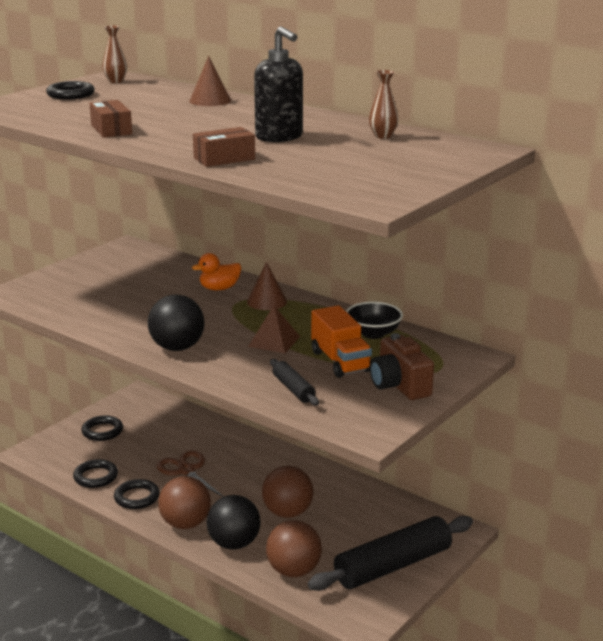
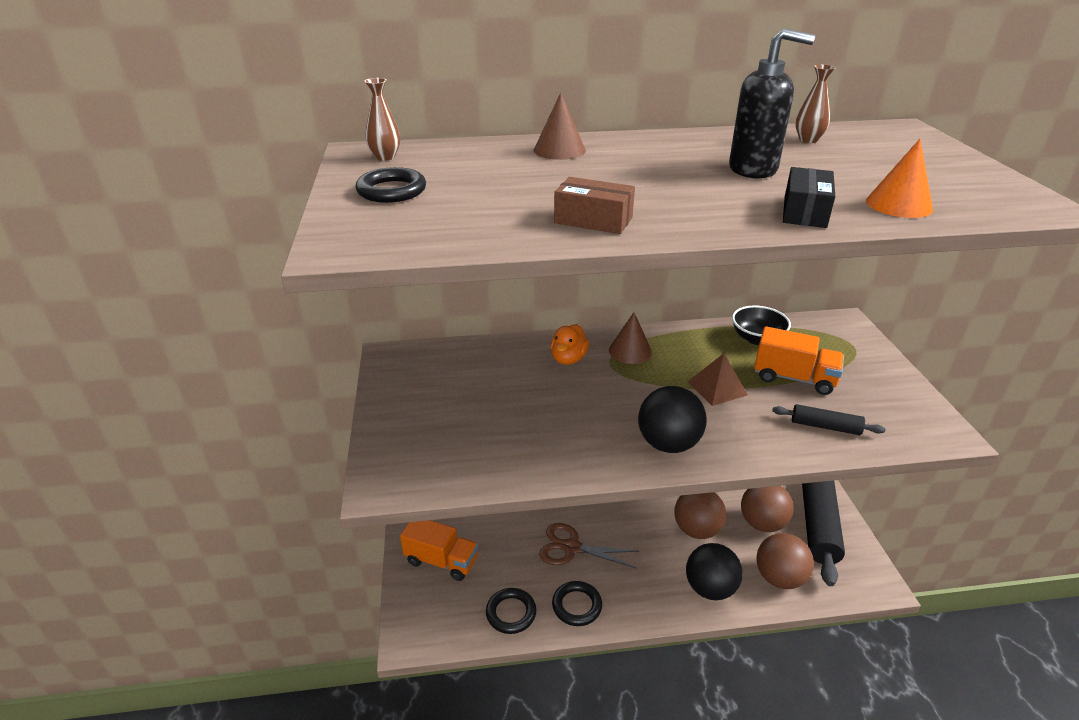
camera: 45 degrees left, 10 degrees up
black ring [81,415,123,441] -> orange truck [400,520,478,581]
brown ball [158,476,211,529] -> brown ball moved to [741,486,793,532]
brown box [193,127,255,167] -> black box [783,167,835,228]
brown camera [370,333,434,400] -> none
none -> orange cone [866,139,933,218]

